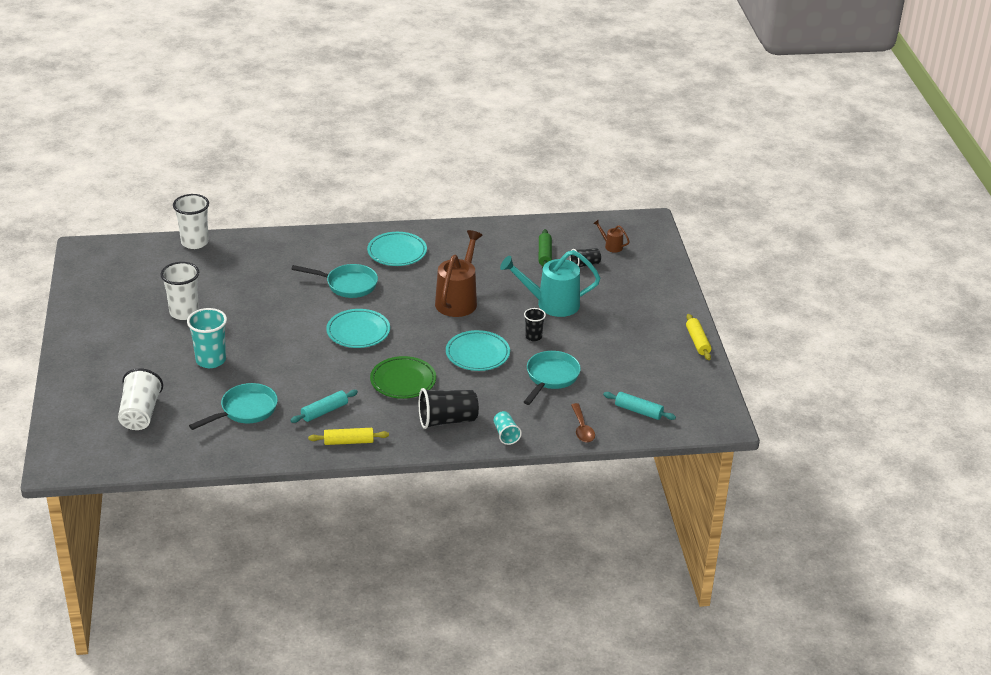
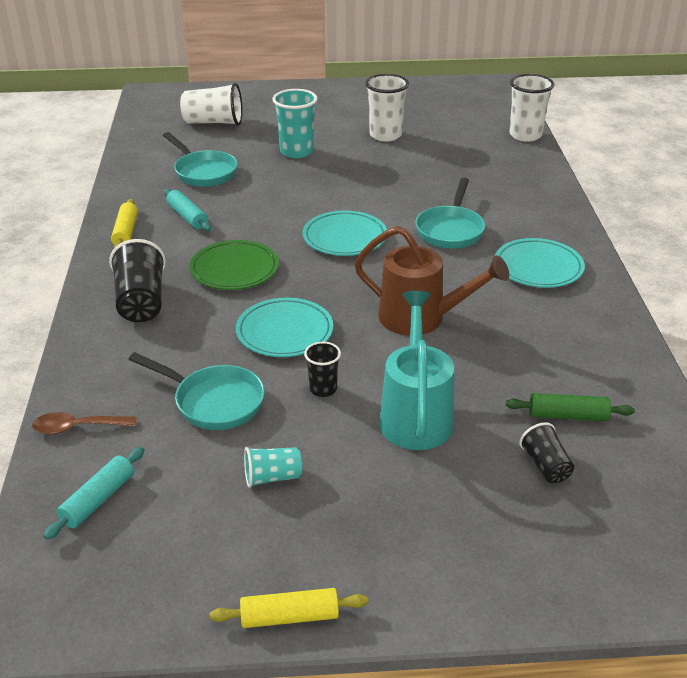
camera: 95 degrees right, 0 degrees up
turquoise cup [493,411,522,445] -> turquoise cup moved to [244,447,302,488]
brown watering can [593,219,630,253] -> none

